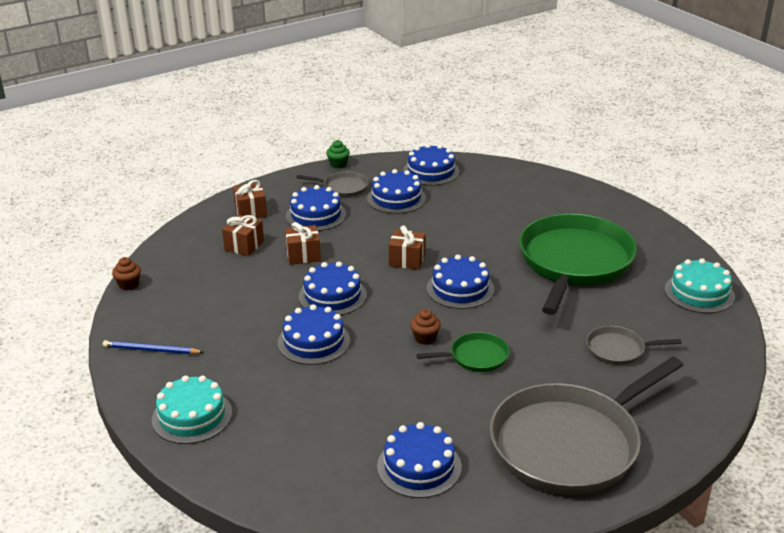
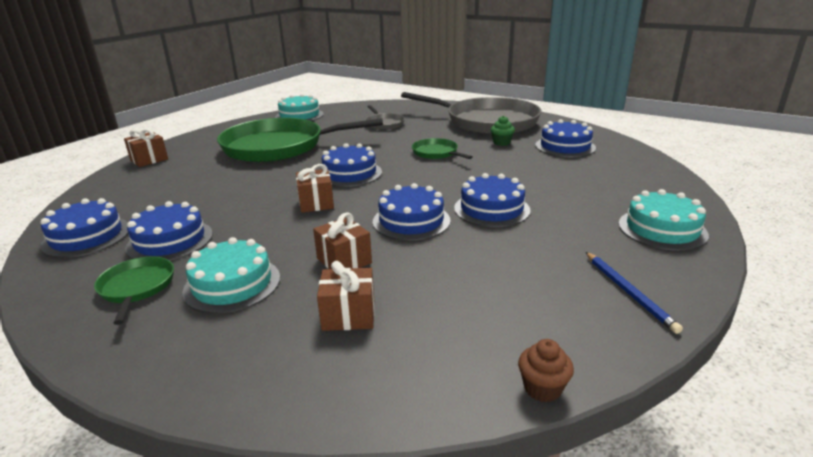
camera: 115 degrees left, 5 degrees down
brown gift [233,180,267,218] -> brown gift moved to [124,129,168,167]
blue cake [286,185,346,231] -> turquoise cake [182,237,280,314]
grey pan [296,171,369,197] -> green pan [94,256,174,325]
green cupcake [326,140,350,168] -> green cupcake moved to [491,116,515,146]
brown cupcake [410,309,441,345] -> none

